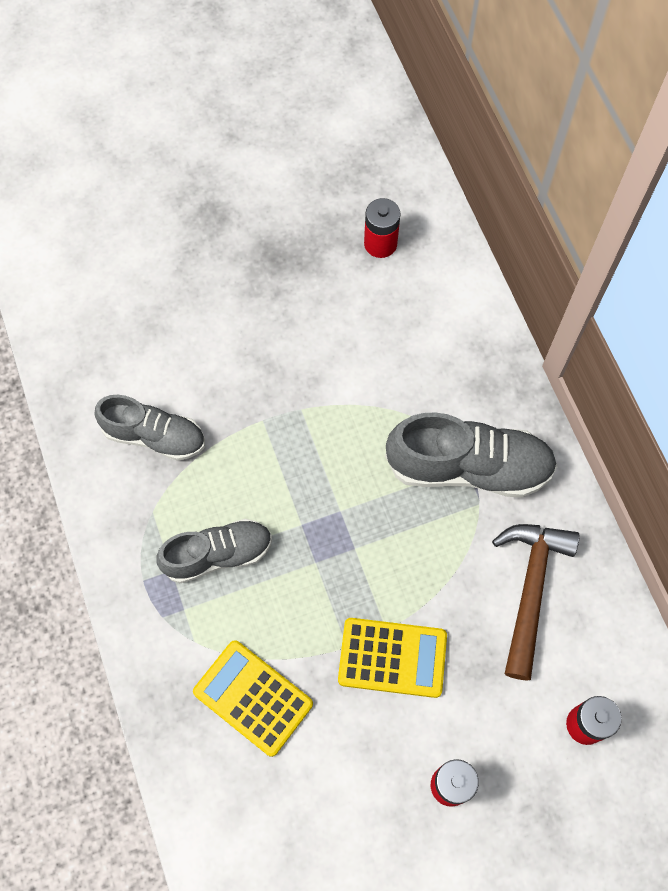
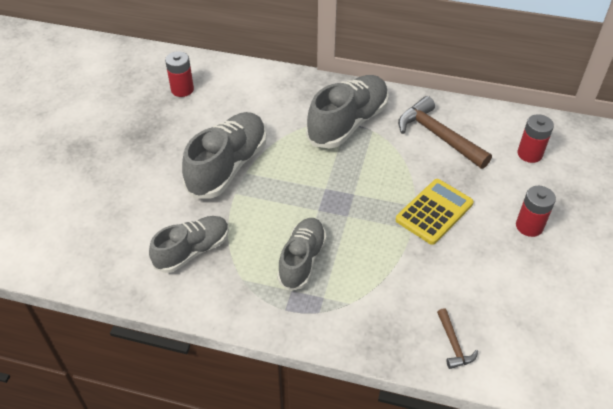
camera: 55 degrees left, 20 degrees down
yellow calculator [193,640,313,757] -> none
none -> grey shoe [182,112,267,198]
none -> brown hammer [437,308,478,369]

